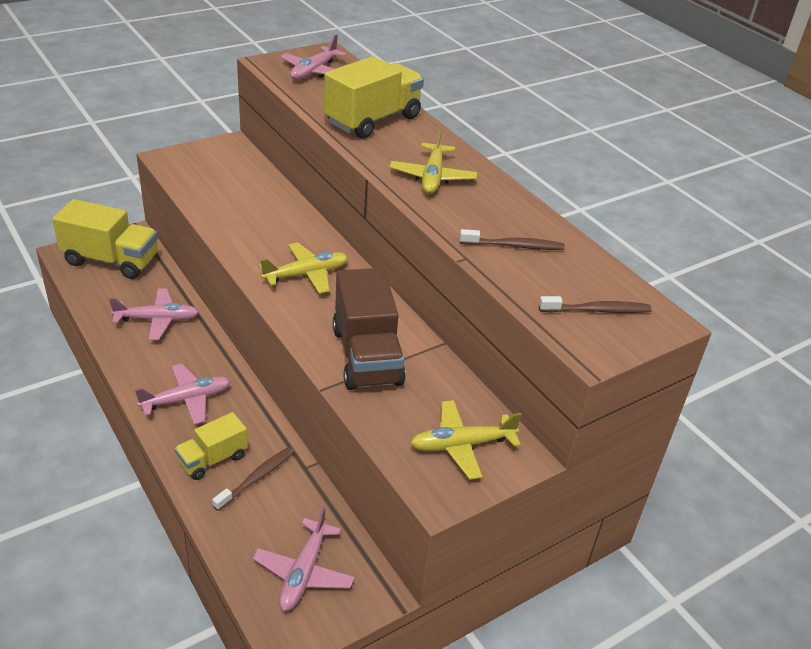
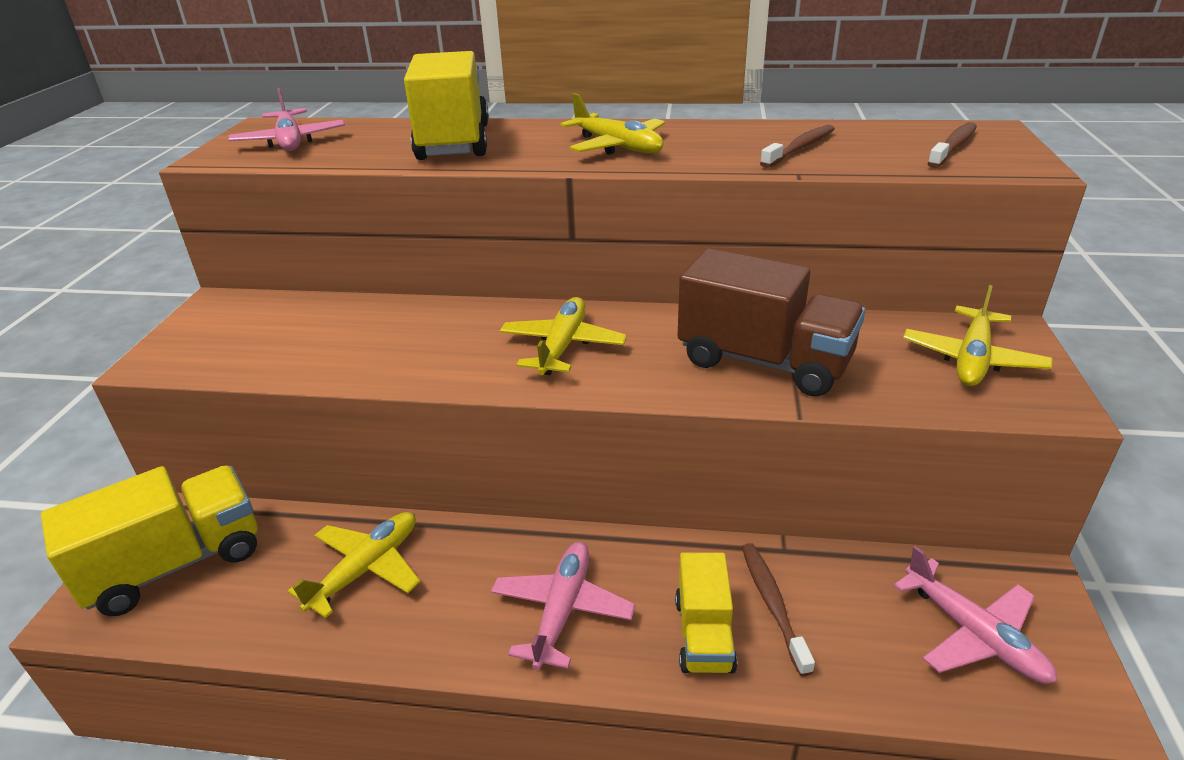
camera: 45 degrees left, 5 degrees down
pink plane [109,289,199,340] -> yellow plane [288,512,421,618]

